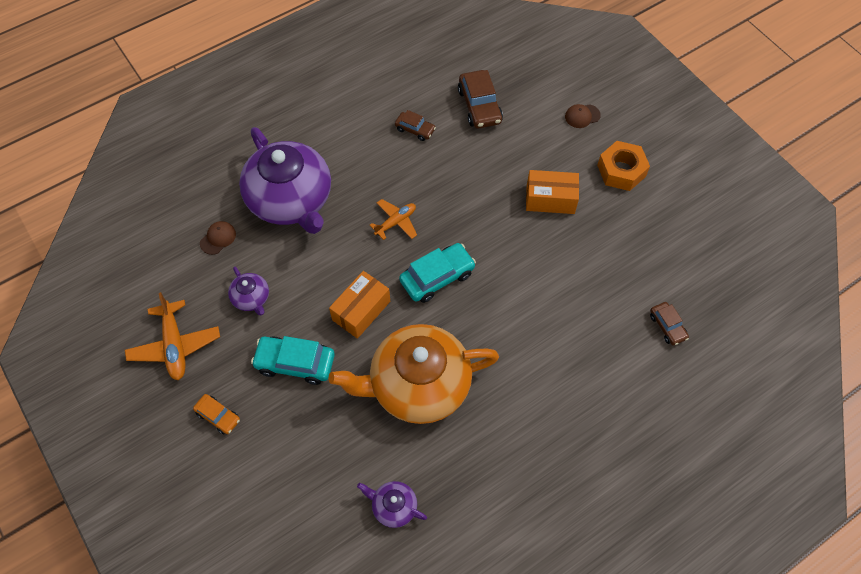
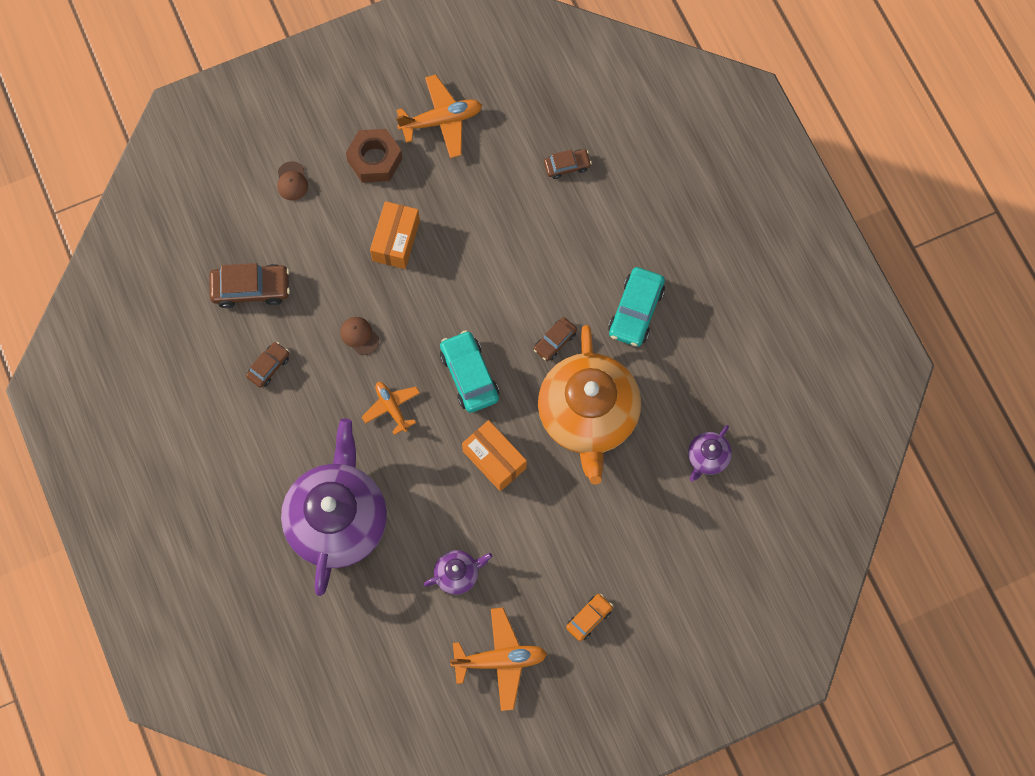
camera: 80 degrees left, 10 degrees up
brown cap [200,221,236,255] -> brown cap moved to [340,317,379,355]
purple teapot [239,127,331,234] -> purple teapot turned 60 degrees counterclockwise [281,419,387,596]
turquoise car [251,336,335,385] -> turquoise car moved to [608,267,665,347]
orange nut [597,141,650,191] -> brown nut [346,129,403,183]
none -> orange plane [396,75,482,158]
none -> brown car [534,317,577,361]

